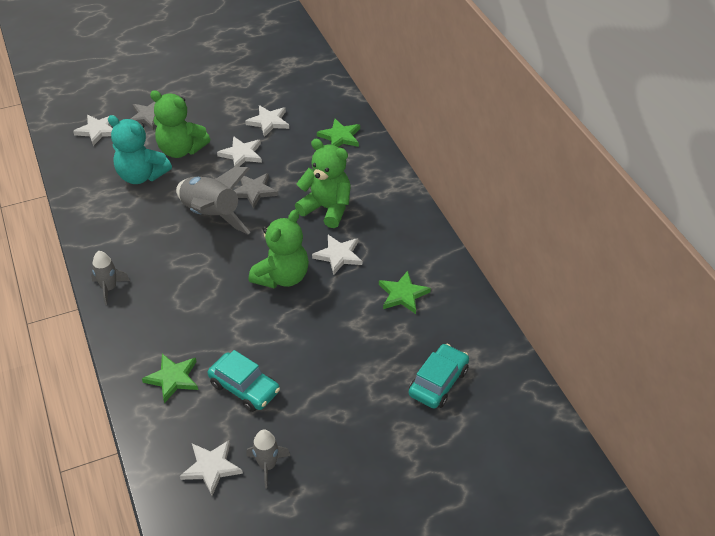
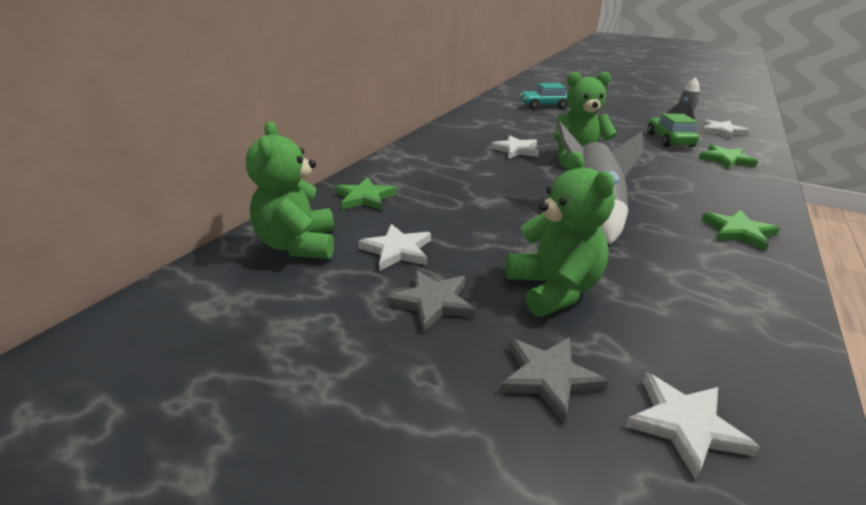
camera: 130 degrees left, 15 degrees down
grey rocket [91,251,130,305] -> none
turquoise teddy bear [108,115,172,184] -> none
turquoise car [207,350,280,412] -> green car [647,114,699,147]
white star [217,136,262,167] -> none
grey star [234,173,278,209] -> grey star moved to [387,270,475,333]
green teddy bear [295,139,351,228] -> green teddy bear moved to [246,121,334,259]
green star [379,271,431,314] -> green star moved to [701,210,780,251]

